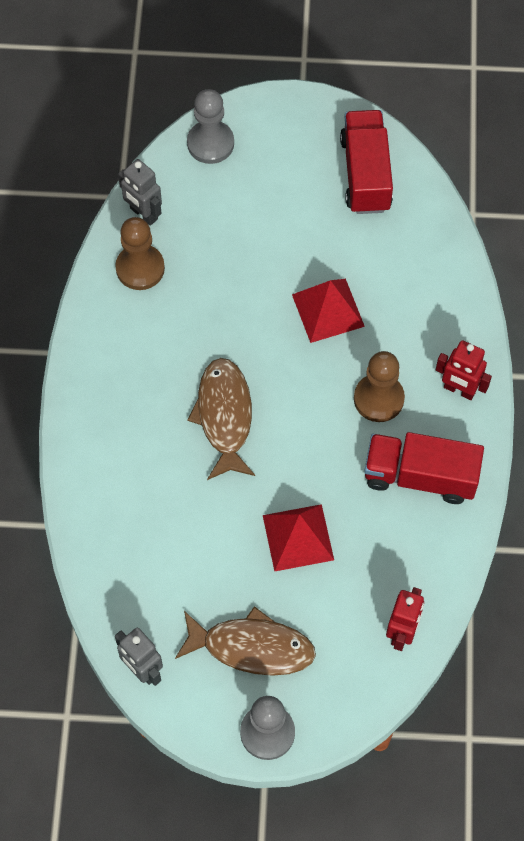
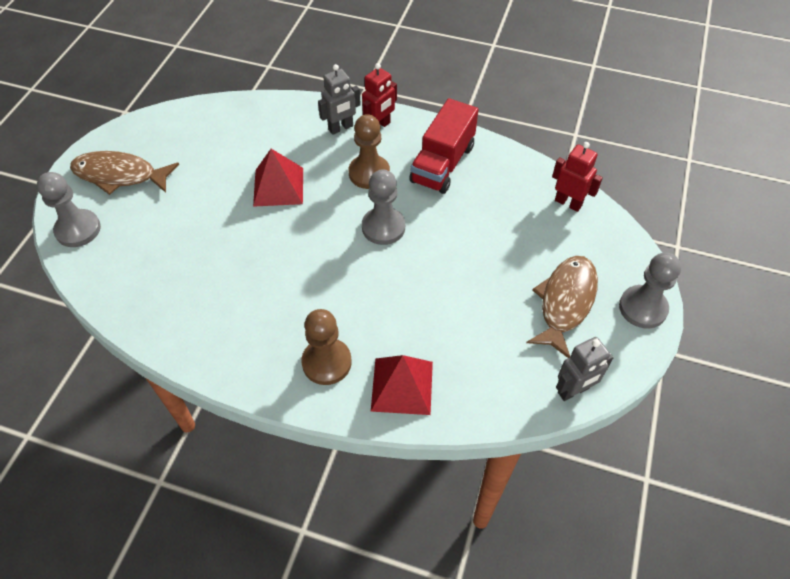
camera: 75 degrees left, 10 degrees down
brown pawn [115,217,165,290] -> brown pawn moved to [301,309,352,385]
grey robot [118,159,162,226] -> grey robot moved to [318,64,361,135]
brown fish [187,358,255,480] -> brown fish moved to [70,151,179,195]
red pyramid [263,504,334,572] -> red pyramid moved to [371,355,433,415]
red truck [340,110,393,214] -> none
none -> grey pawn [362,169,405,245]

